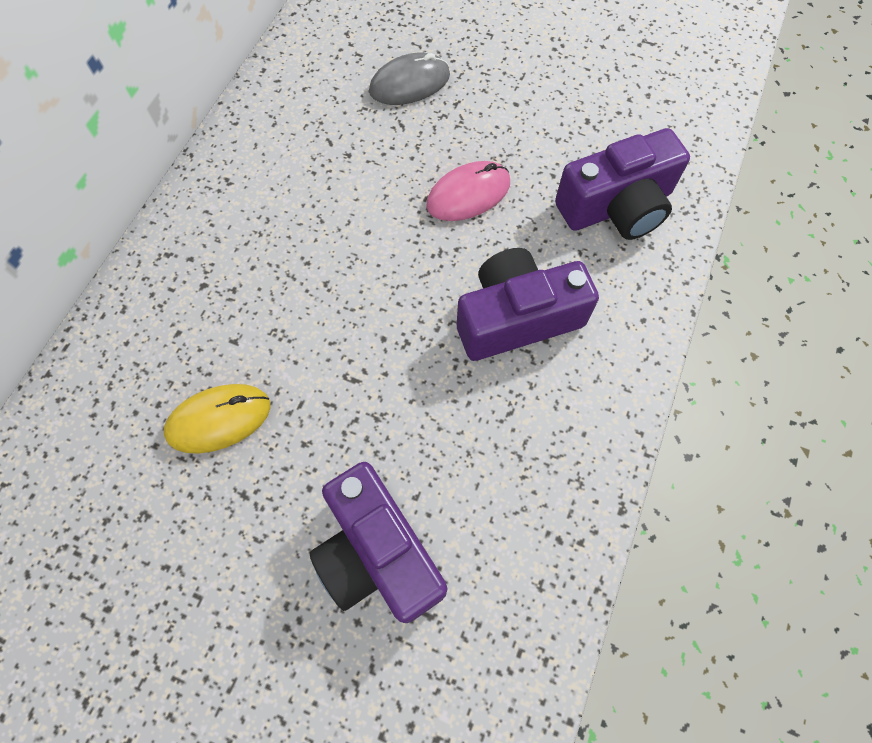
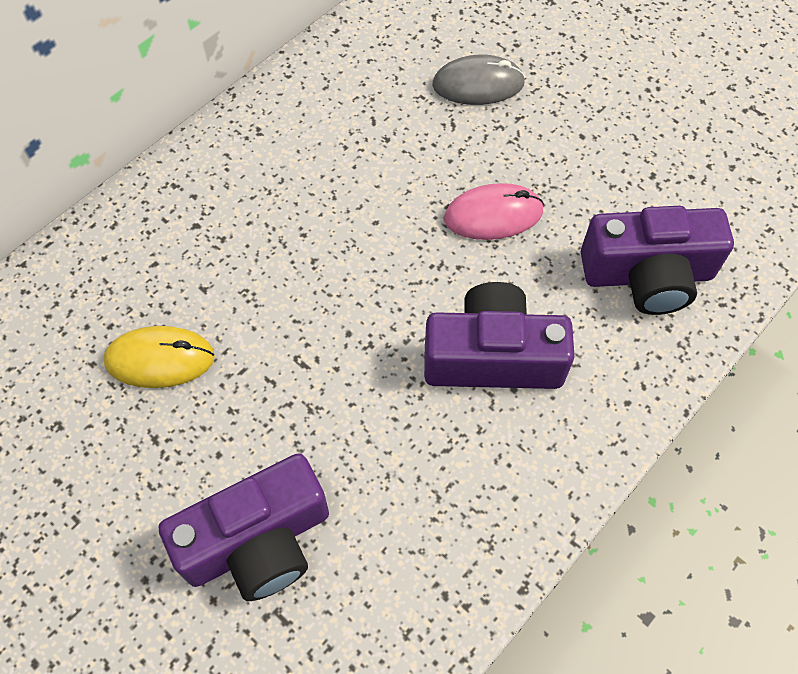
camera: 20 degrees right, 5 degrees down
purple camera [310,462,447,623] -> purple camera turned 105 degrees counterclockwise [159,453,329,601]

